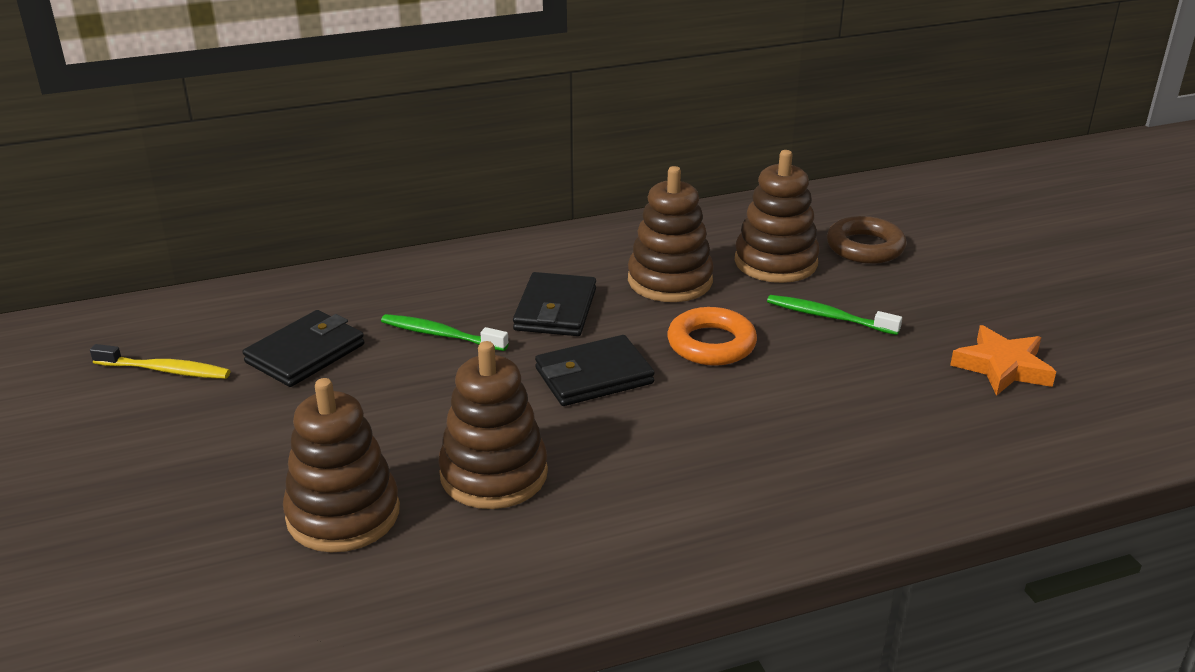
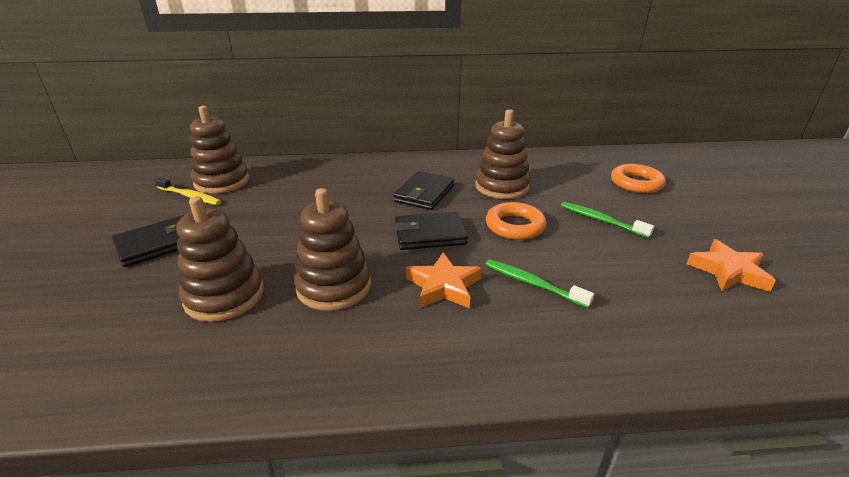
camera: 15 degrees right, 0 degrees up
black wallet [243,310,364,387] -> black wallet moved to [112,215,183,267]
green toothbrush [381,314,509,351] -> green toothbrush moved to [485,259,594,308]
brown stacking toy [735,150,819,283] -> brown stacking toy moved to [190,106,249,194]
brown ring [827,216,906,264] -> orange ring [611,164,666,193]
none -> orange star [406,252,482,309]

